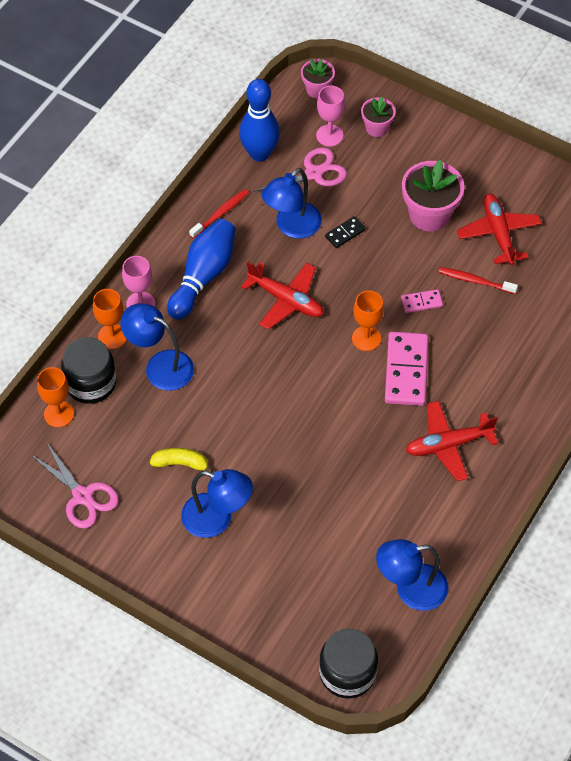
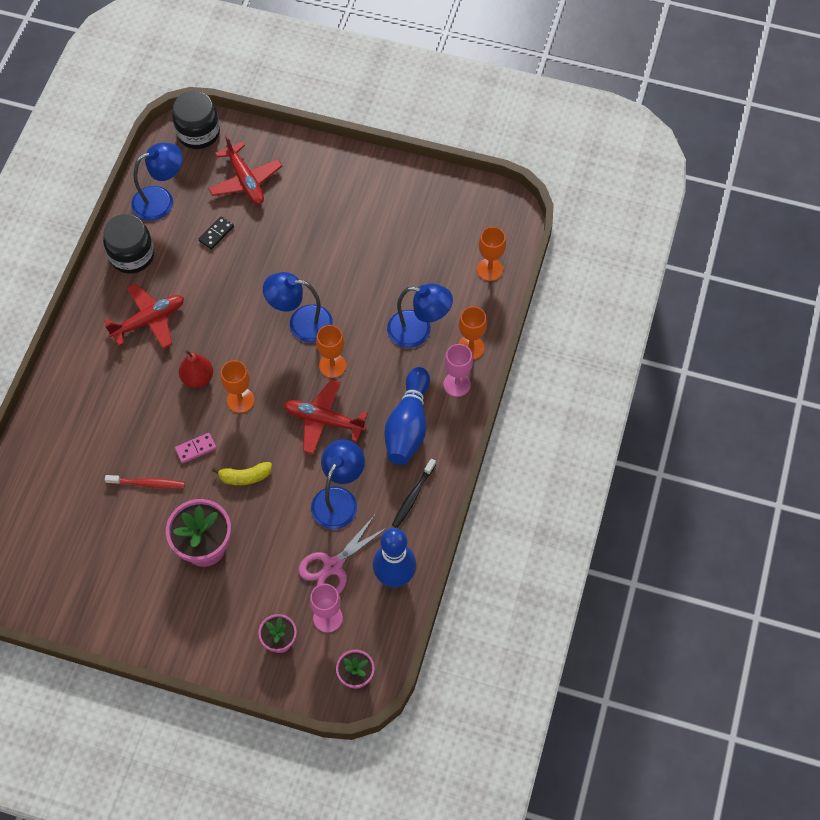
camera: 165 degrees right, 5 degrees up
pink scissors [30,442,119,529] -> none
black jar [61,337,117,404] -> black jar moved to [103,214,154,274]
yellow banana [150,448,213,473] -> yellow banana moved to [212,462,272,485]
blue lamp [181,469,253,538] -> blue lamp moved to [263,272,333,343]
red toothbrush [189,189,249,239] -> black toothbrush [392,459,436,528]
black domino [325,216,366,248] -> black domino moved to [199,216,234,250]
pink domino [385,332,428,406] -> red pear [179,350,213,388]
red plane [457,194,542,265] -> red plane moved to [208,135,282,205]
none -> orange goblet [316,325,346,378]

